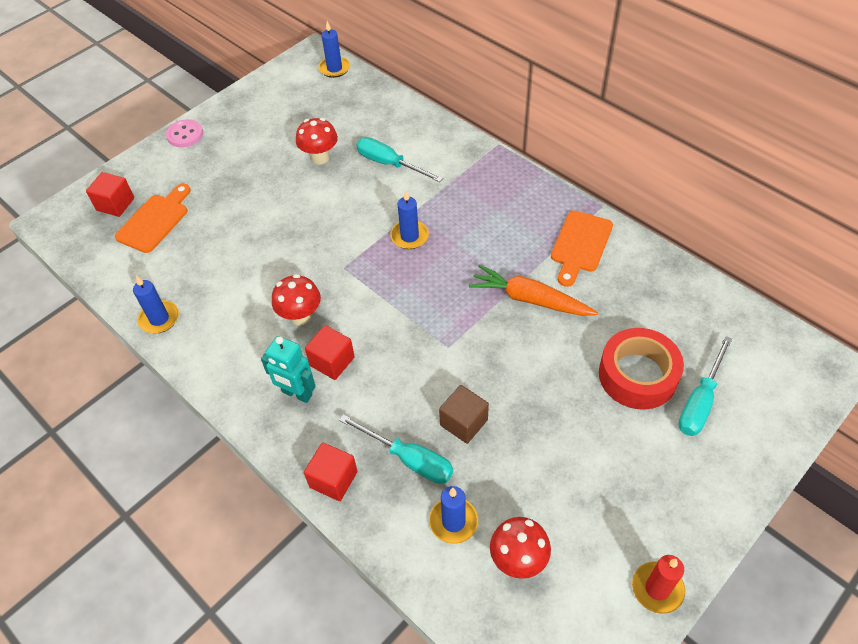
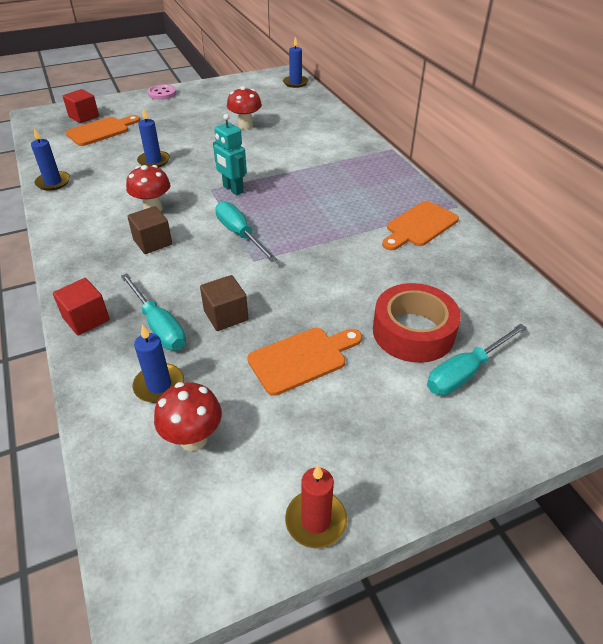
camera: 20 degrees right, 10 degrees down
turquoise robot [261,336,316,403] -> turquoise robot moved to [213,114,247,195]
red cube [305,325,355,380] -> brown cube [127,206,172,254]
turquoise screwdriver [357,137,443,182] -> turquoise screwdriver moved to [215,201,277,262]
blue candle [390,191,429,249] -> blue candle moved to [137,108,170,168]
orange carrot [469,264,598,316] -> none
none -> orange cutting board [247,328,362,396]

